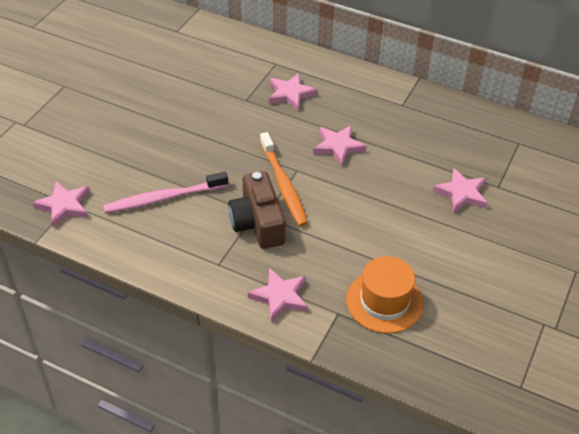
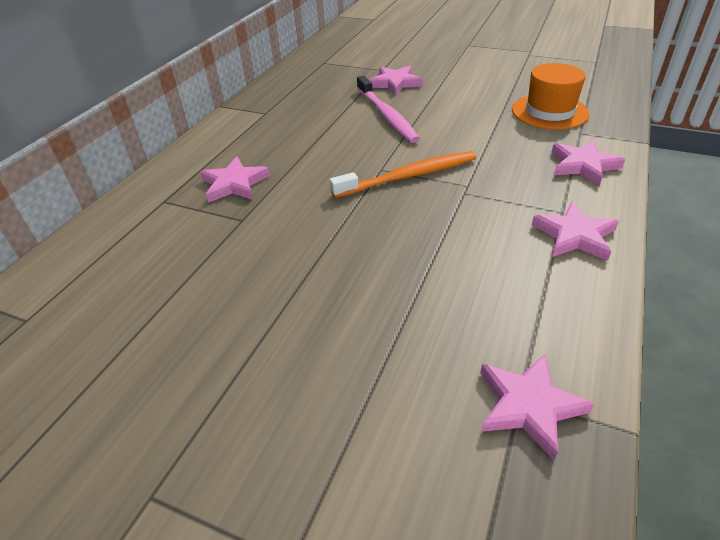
camera: 90 degrees left, 5 degrees down
pink toothbrush [103,172,228,213] -> pink toothbrush moved to [357,76,420,143]
brown camera [228,171,286,249] -> none
pink star [313,125,366,166] -> pink star moved to [532,201,619,261]

